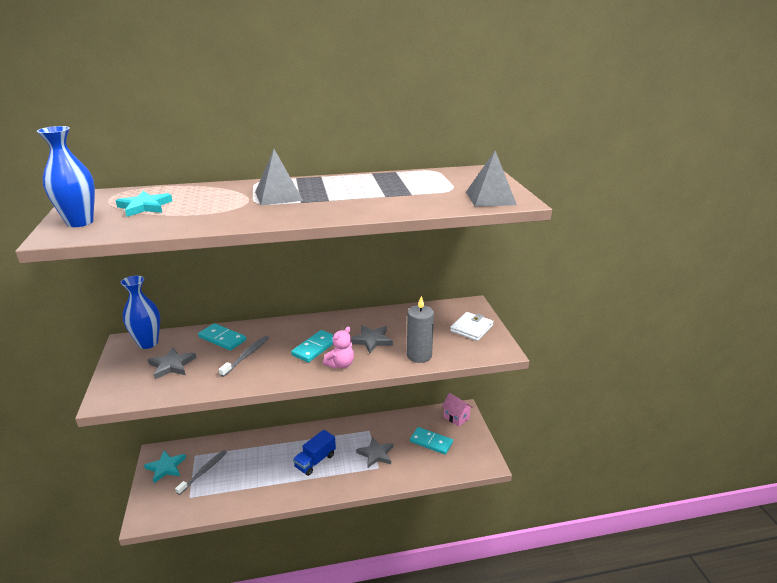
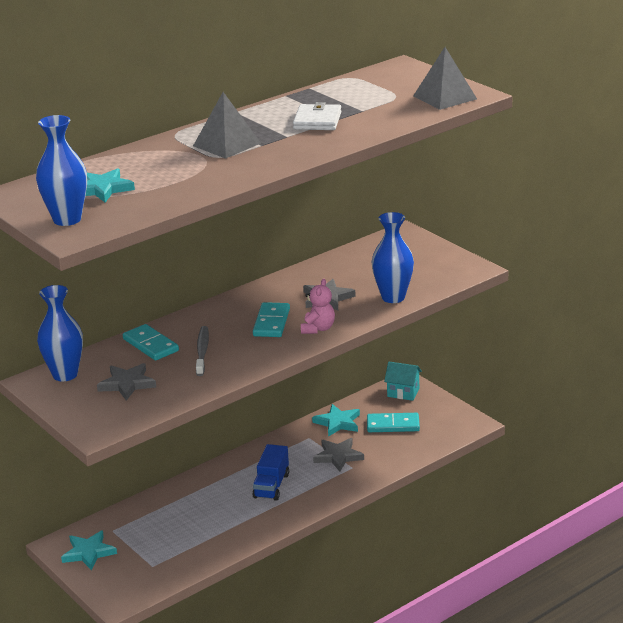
camera: 25 degrees left, 0 degrees up
grey toothbrush [175,450,227,495] -> none
turquoise domino [198,323,246,350] -> turquoise domino turned 45 degrees clockwise [123,324,179,361]
grey candle [407,296,434,363] -> blue vase [372,212,414,303]
pink house [442,393,473,427] -> turquoise house [384,362,422,401]
white wallet [450,312,494,341] -> white wallet moved to [293,102,341,130]
none -> turquoise star [312,404,360,437]

